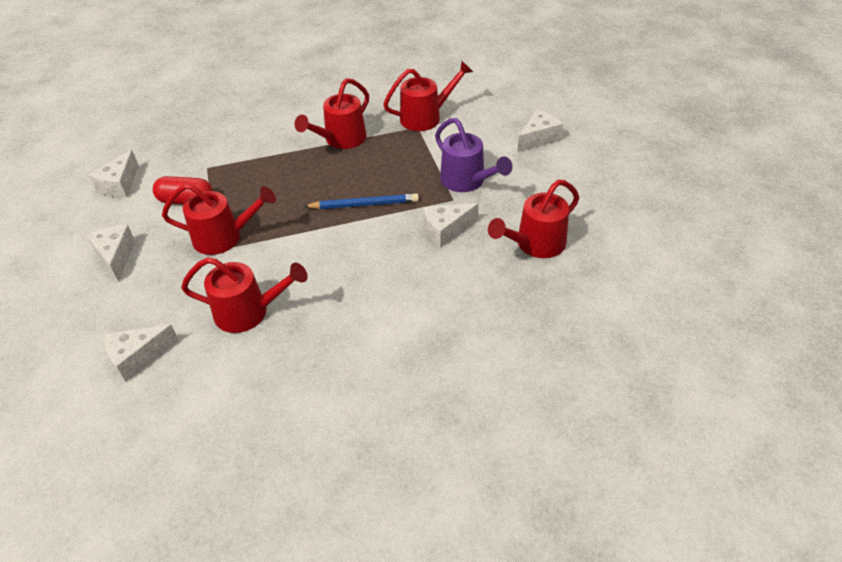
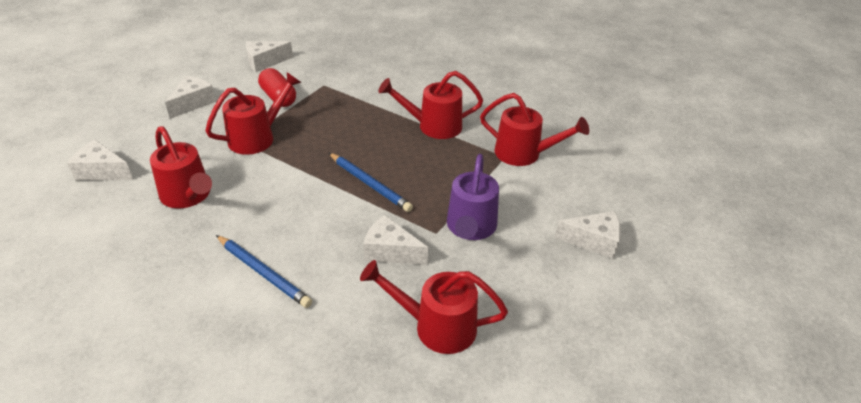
camera: 45 degrees right, 5 degrees down
red watering can [162,184,276,255] -> red watering can turned 90 degrees counterclockwise [205,72,302,155]
none -> blue pencil [216,235,312,308]

